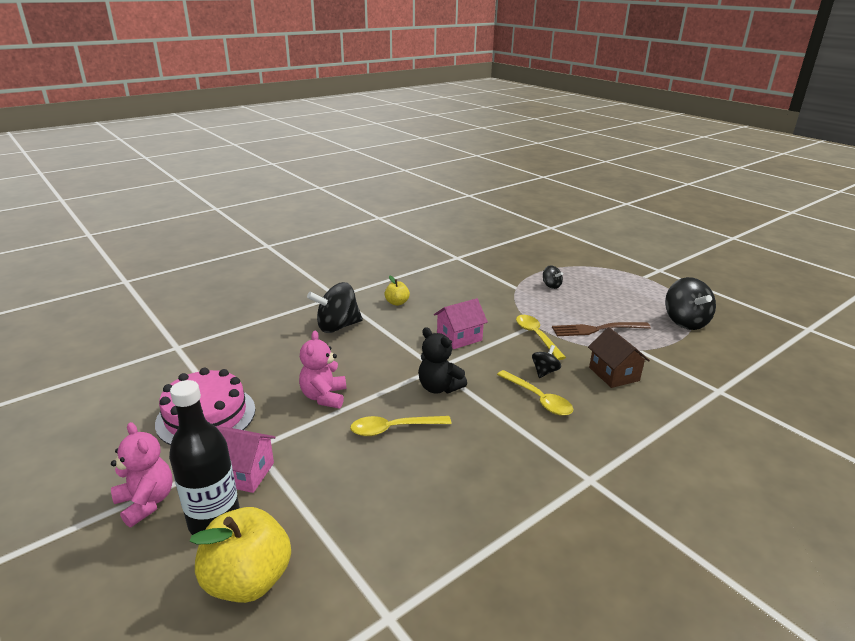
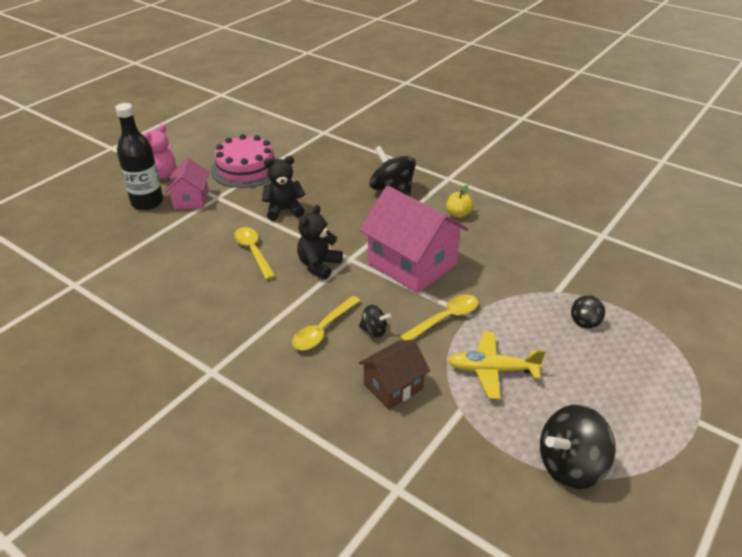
camera: 75 degrees right, 10 degrees up
yellow apple [190,507,291,603] -> none
pink teddy bear [299,331,346,408] -> black teddy bear [262,156,305,221]
pink house [434,298,488,349] -> pink house [360,185,468,293], size x1.80
brown fork [552,322,651,336] -> yellow plane [448,332,546,399]

